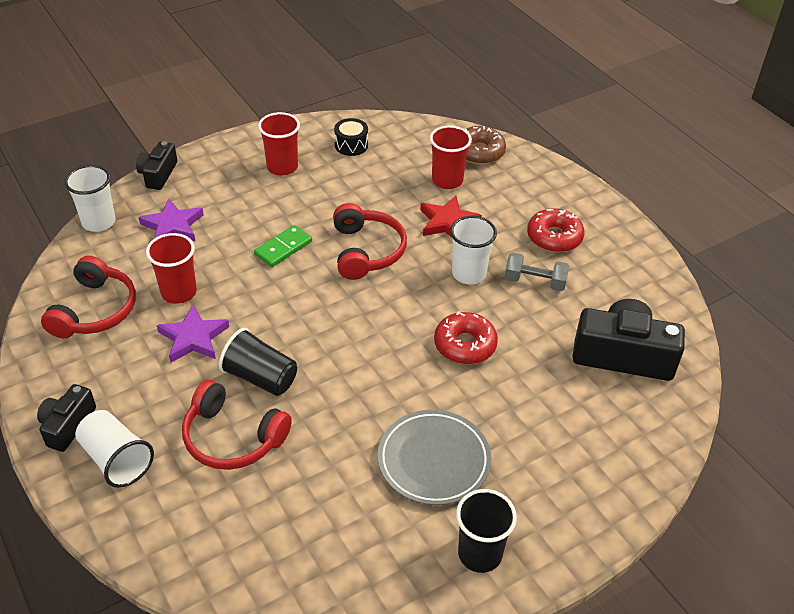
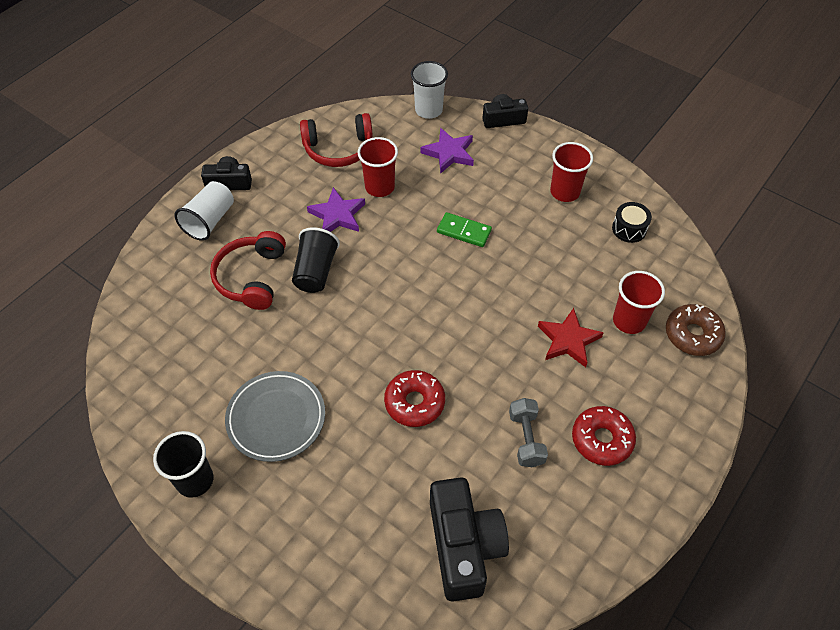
camera: 70 degrees right, 10 degrees up
red headphones [333,203,407,280] -> none
white cup [450,216,497,285] -> none

